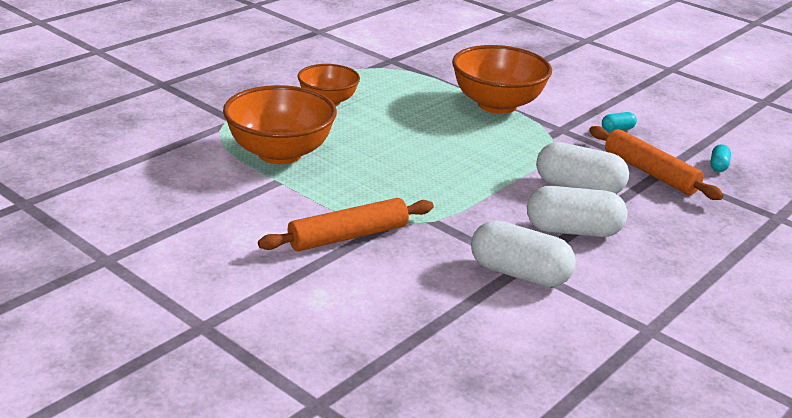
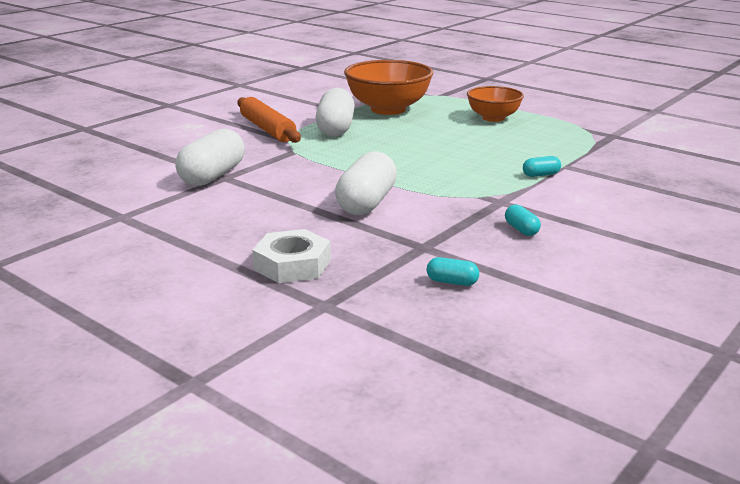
camera: 90 degrees right, 5 degrees down
orange bowl [452,45,552,114] -> turquoise capsule [523,156,561,177]
white capsule [527,186,627,237] -> white capsule moved to [316,88,355,137]
orange rolling pin [589,126,724,200] -> none
none -> white nut [252,229,331,283]

